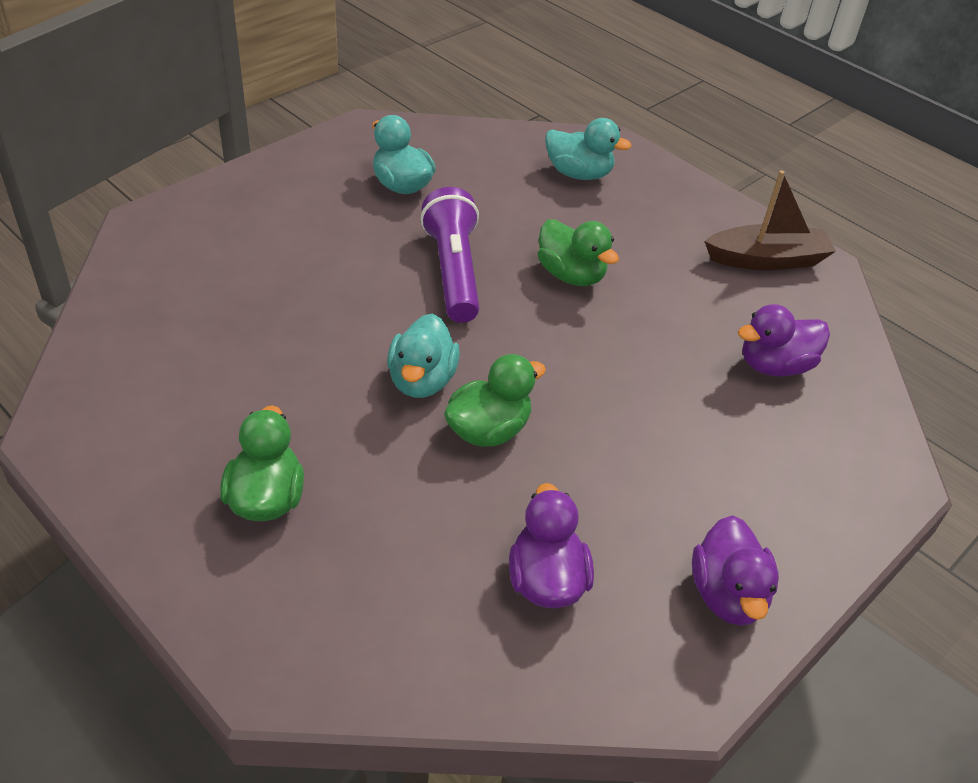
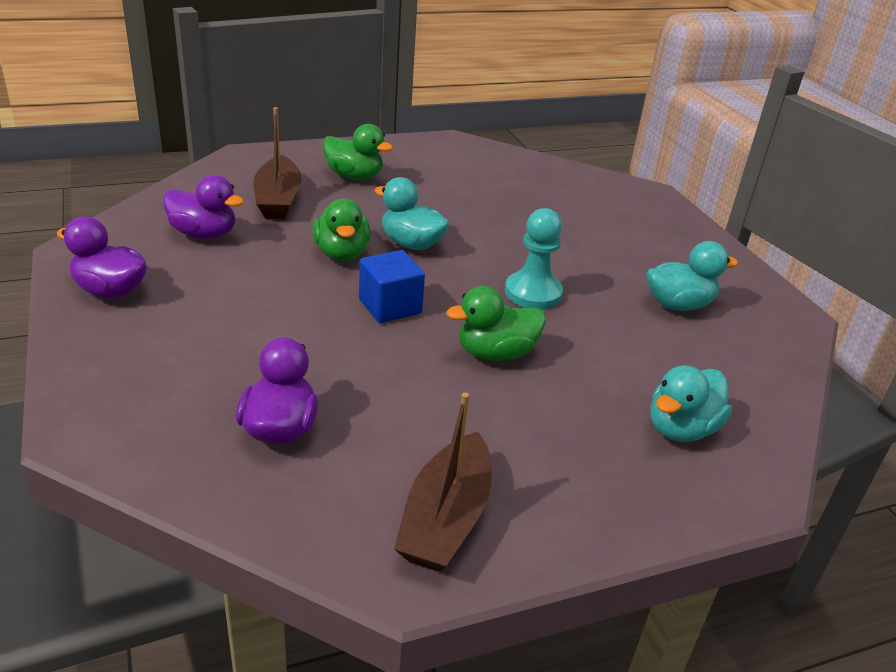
camera: 115 degrees right, 10 degrees down
purple flashlight [420,187,479,323] -> turquoise pawn [505,208,563,309]
none -> brown boat [253,107,302,219]
none -> blue cube [359,250,425,323]

